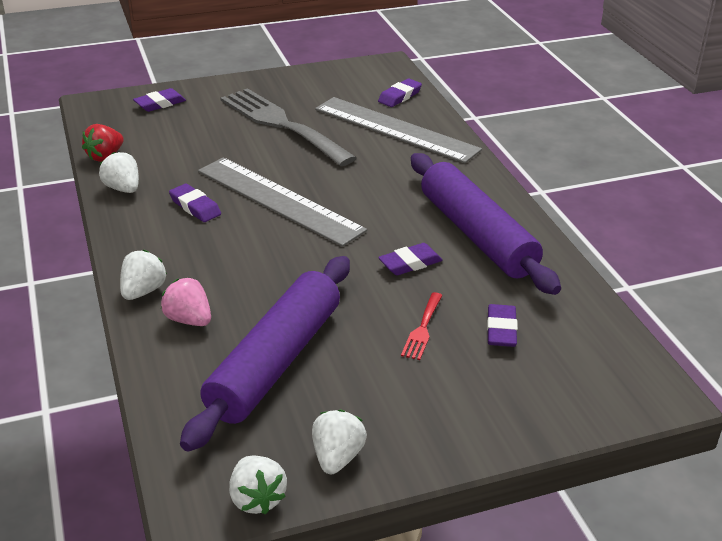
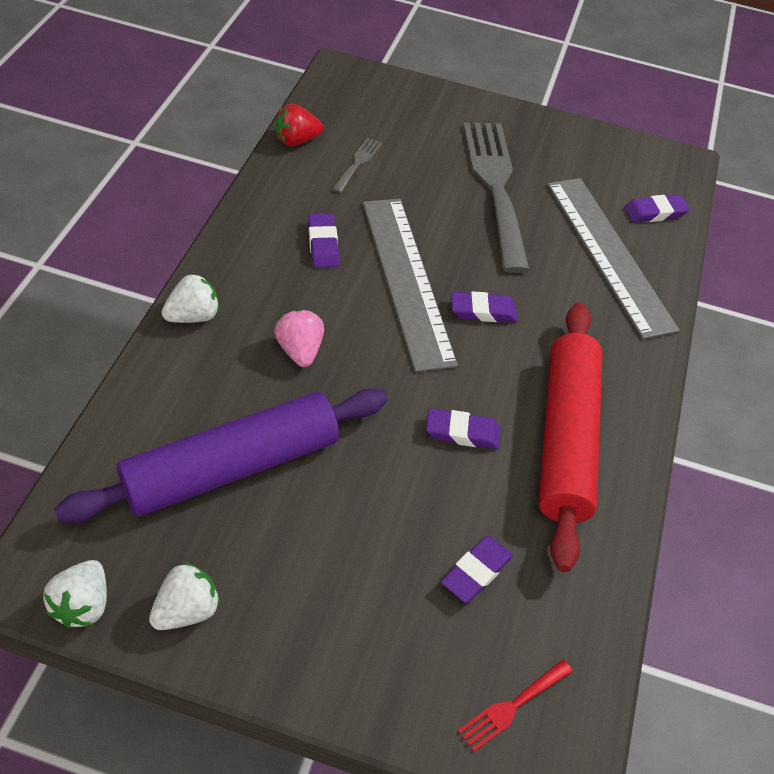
camera: 30 degrees right, 15 degrees up
white strawberry [99,152,139,193] -> none
purple eraser [133,88,186,112] -> purple eraser moved to [451,291,518,322]
pink strawberry [161,278,211,326] -> pink strawberry moved to [274,309,324,367]
red fork [401,292,443,360] -> red fork moved to [458,660,573,752]
purple rolling pin [411,153,561,295] -> red rolling pin [539,302,603,572]
none -> grey fork [332,138,382,193]

